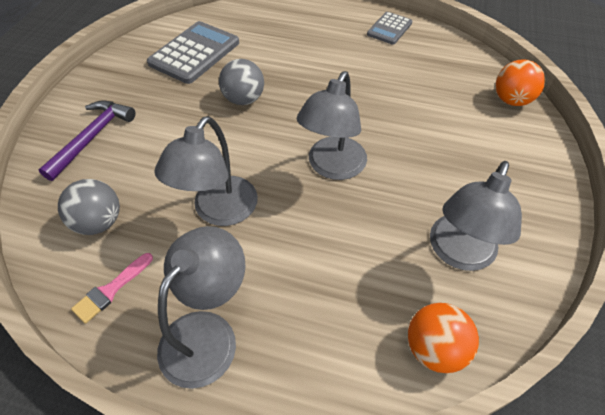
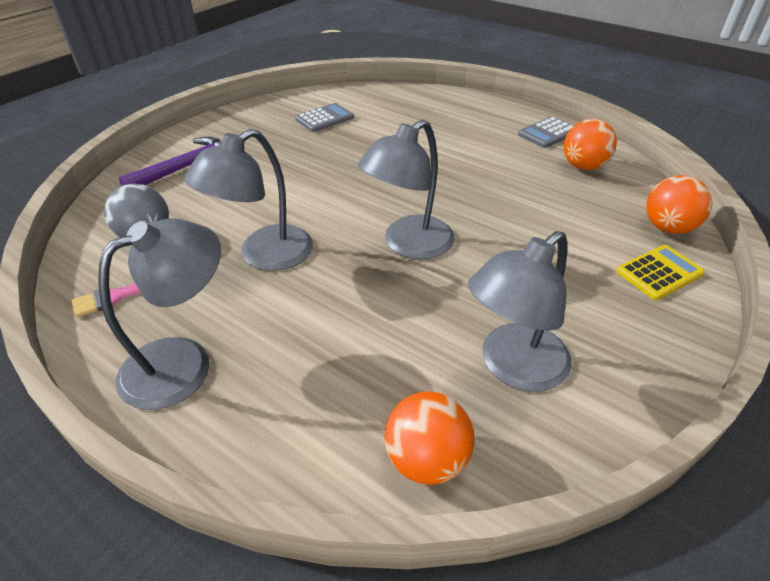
camera: 20 degrees right, 10 degrees down
grey calculator [147,21,239,84] -> grey calculator [295,103,354,132], size x0.58
grey ball [219,59,264,105] -> none
none -> orange ball [564,119,617,170]
none -> yellow calculator [616,245,705,300]

